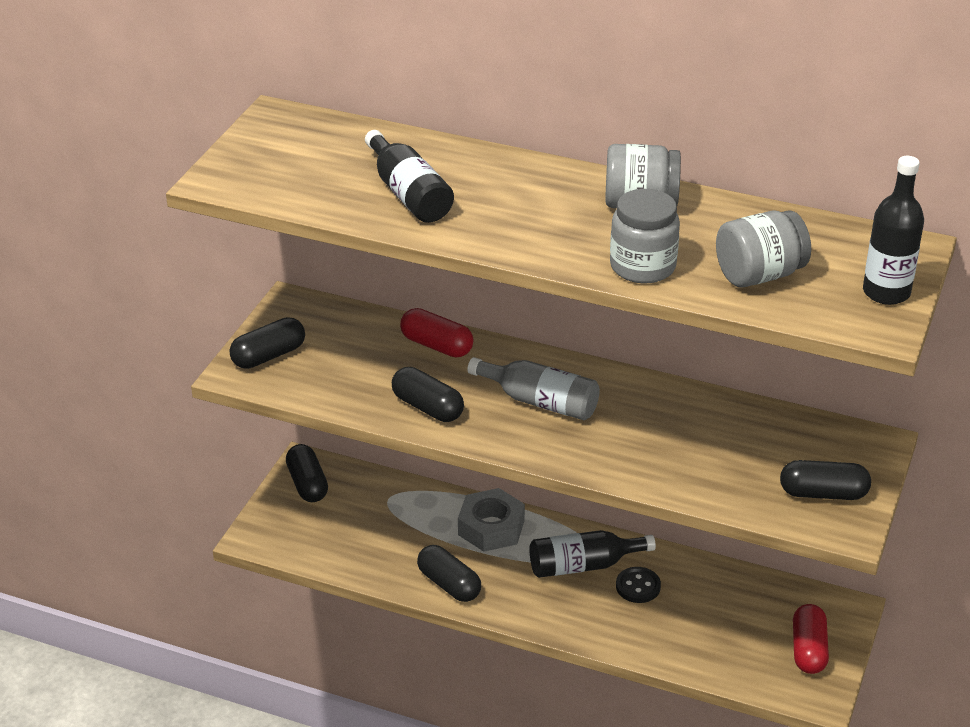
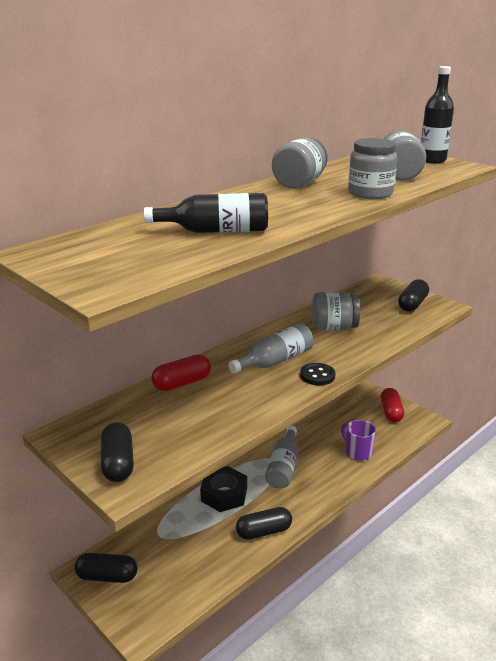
camera: 65 degrees left, 10 degrees down
black capsule [392,367,464,422] -> none
grey nut [458,488,525,552] -> black nut [200,466,247,512]
black bottle [529,530,656,578] -> grey bottle [265,426,299,489]
black button [616,567,661,603] -> black button moved to [300,363,336,385]
red capsule [793,604,829,674] -> red capsule turned 60 degrees clockwise [381,388,404,422]
none -> grey jar [312,292,360,331]
none -> purple mug [341,420,376,461]

